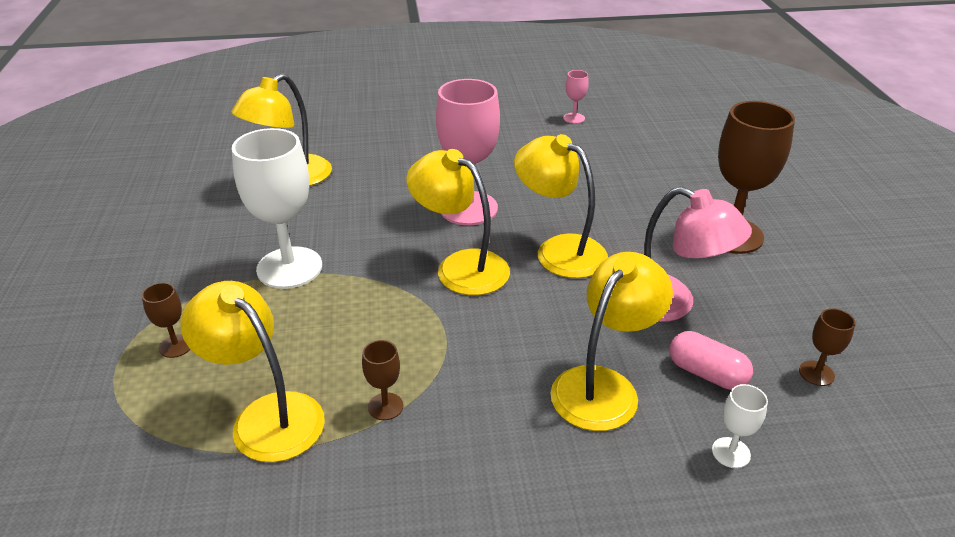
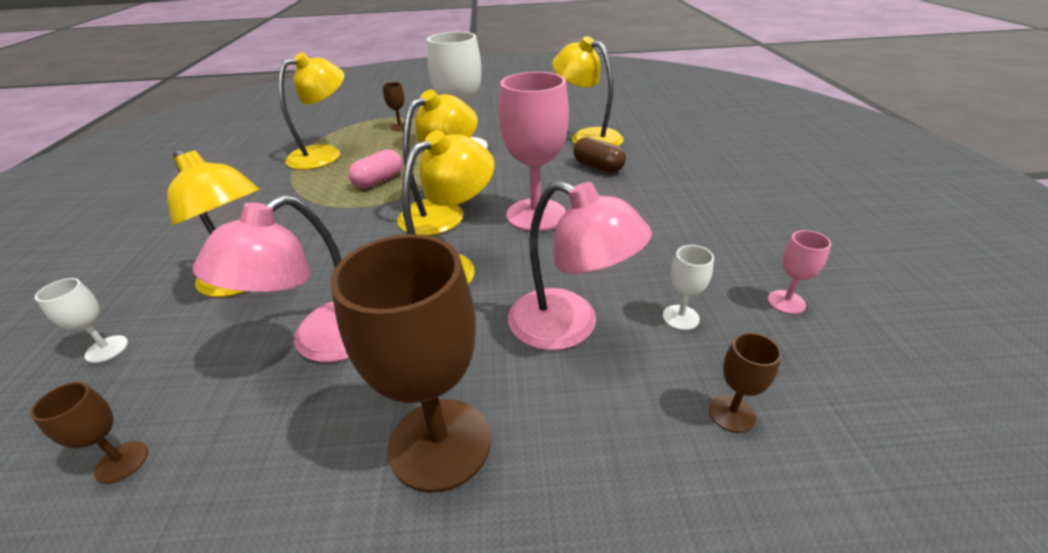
camera: 95 degrees right, 0 degrees up
brown goblet [362,340,403,420] -> brown goblet moved to [709,332,782,433]
pink capsule [670,331,753,390] -> pink capsule moved to [348,149,403,188]
none -> pink lamp [508,180,652,350]
none -> brown capsule [573,137,626,173]
none -> white goblet [663,245,714,330]

